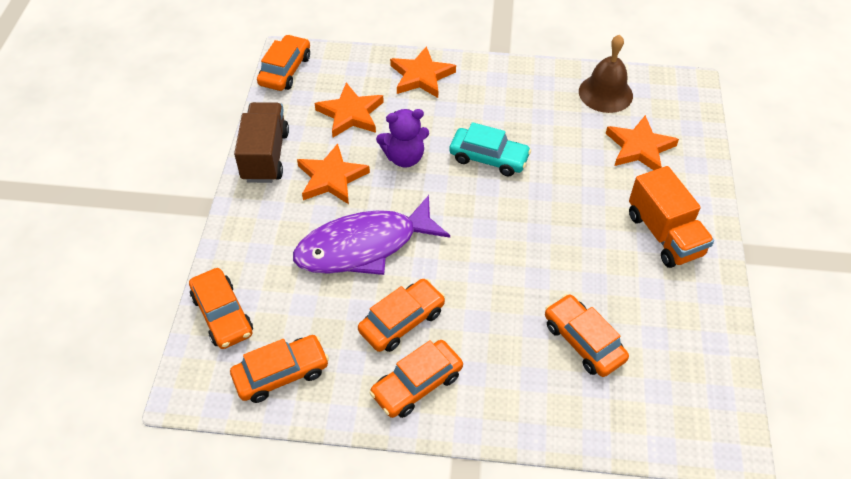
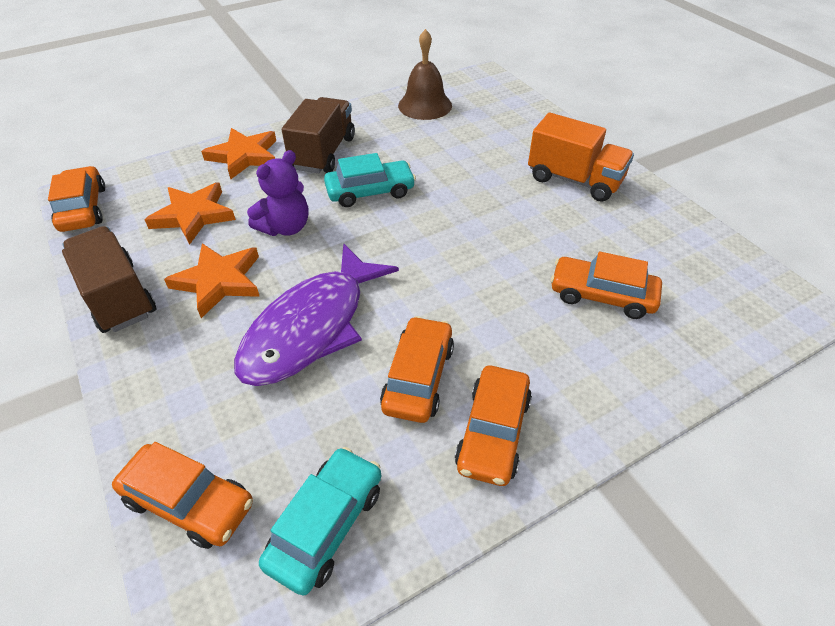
camera: 35 degrees left, 5 degrees down
orange car [230,335,329,403] -> turquoise car [259,447,381,596]
orange star [606,115,679,170] -> none
none -> brown truck [282,97,355,173]

